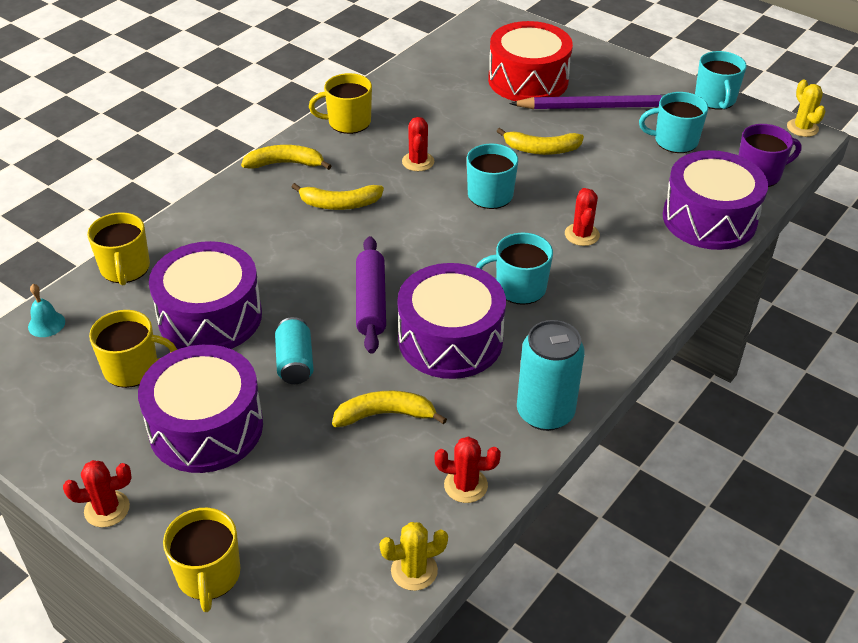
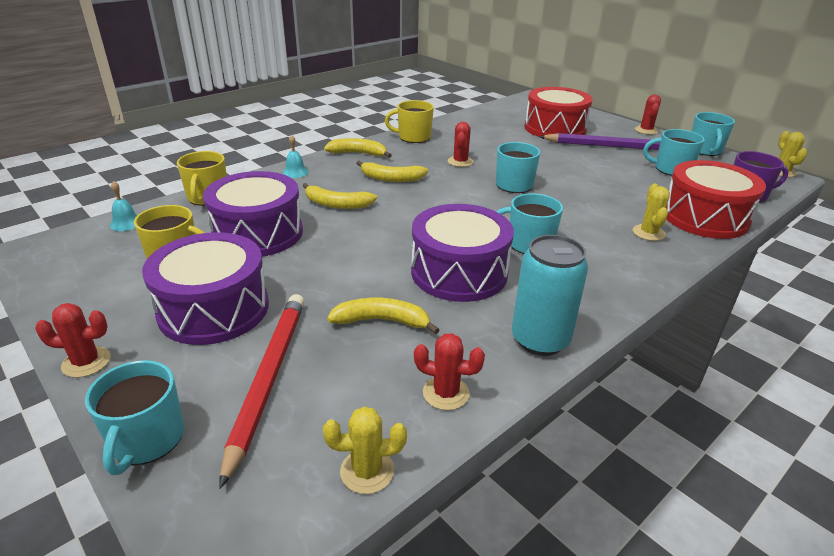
camera: 10 degrees right, 10 degrees down
yellow mug [163,508,240,612] -> turquoise mug [85,360,184,475]
turquoise can [275,317,314,384] -> none
purple rolling pin [356,236,386,354] -> none
yellow banana [497,128,584,155] -> yellow banana moved to [303,183,377,209]
red cactus [565,188,600,246] -> red cactus moved to [635,95,661,135]
purple drum [663,150,768,250] -> red drum [666,160,766,239]
none -> red pencil [219,294,305,489]
none -> turquoise bell [283,135,309,178]
none -> yellow cactus [633,184,670,241]

